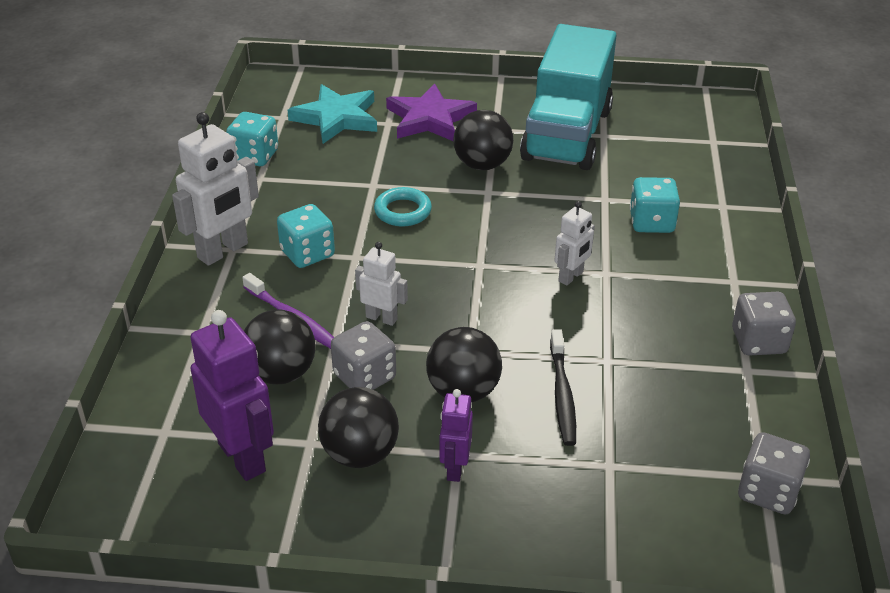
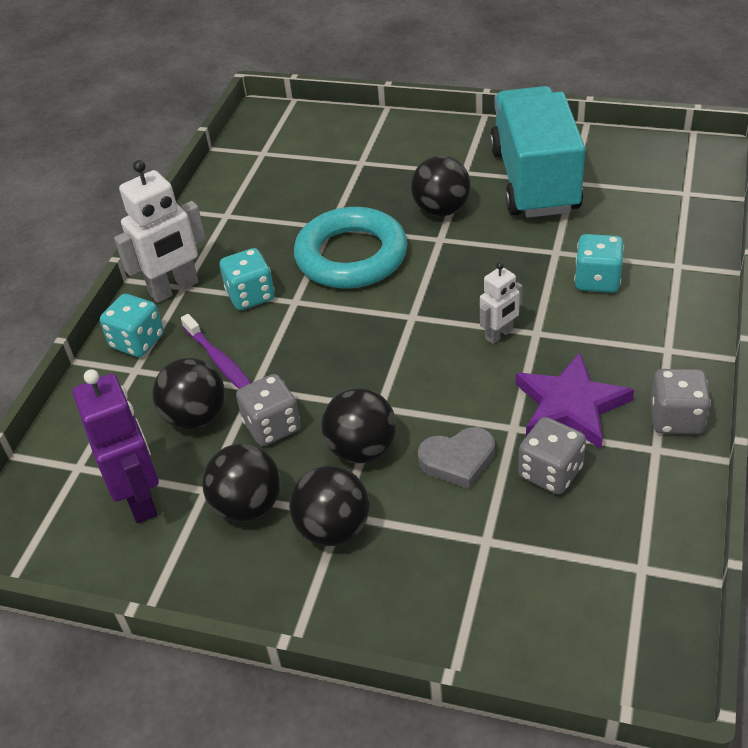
camera: 15 degrees right, 5 degrees up
turquoise dice [226,112,278,166] -> turquoise dice moved to [100,294,164,357]
turquoise star [288,84,377,144] -> none
white robot [355,242,408,326] -> none
turquoise ring [374,187,432,227] -> turquoise ring [294,207,408,288], size x2.01
purple star [386,83,477,141] -> purple star moved to [516,352,634,449]
purple robot [439,389,473,482] -> black ball [289,466,370,546]
turquoise truck [520,24,617,170] -> turquoise truck turned 150 degrees clockwise [490,86,585,218]
black toothbrush [550,329,576,446] -> grey heart [418,427,495,489]
grey dice [738,432,810,514] -> grey dice moved to [518,417,586,495]

